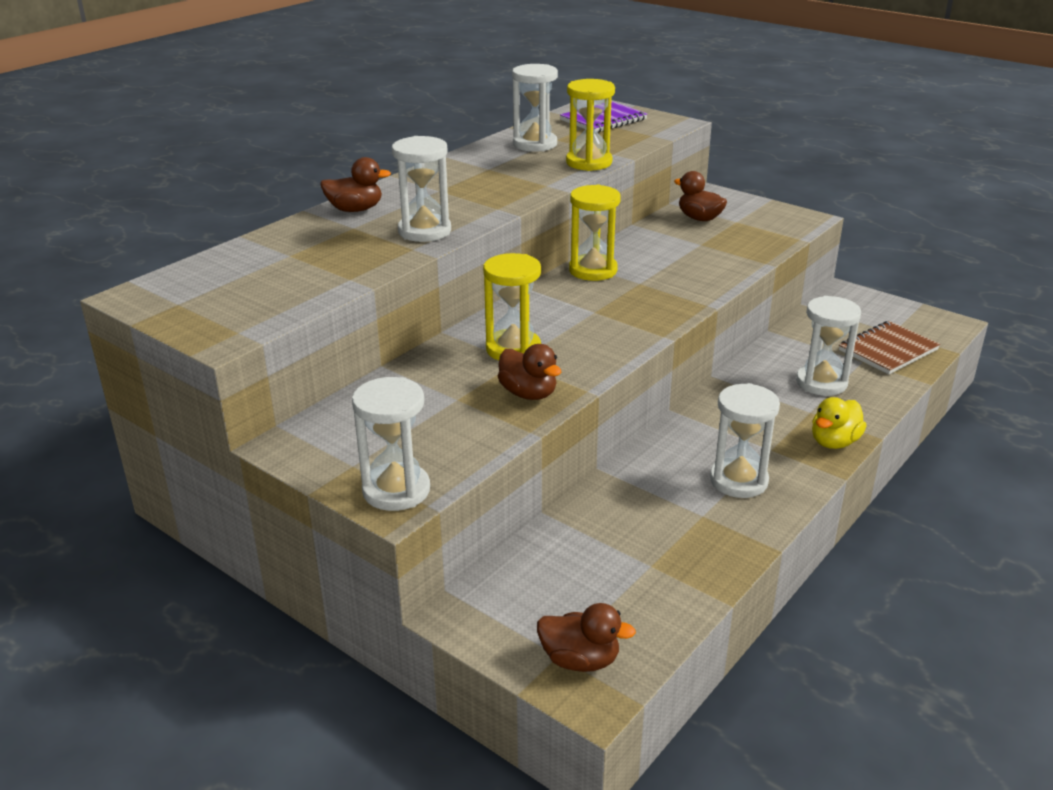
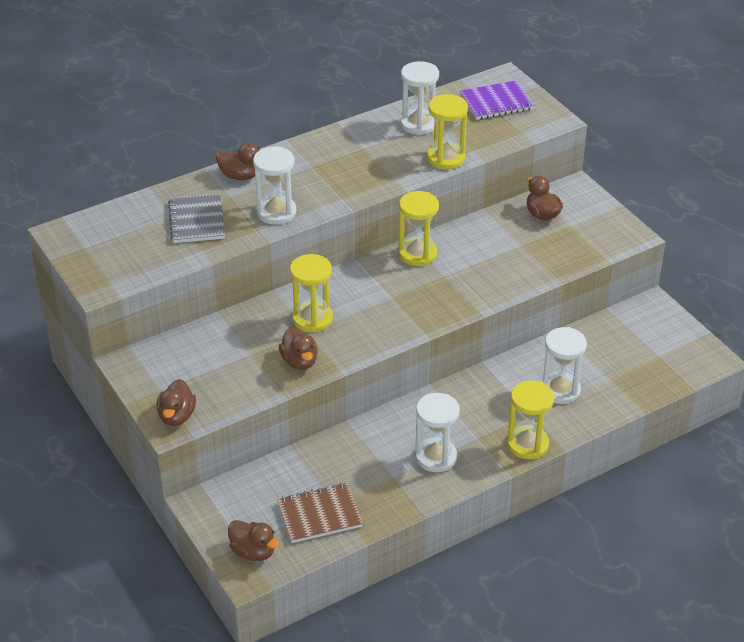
camera: 20 degrees right, 10 degrees up
white hourglass [352,377,430,511] -> brown duck [156,379,196,426]
yellow duck [812,397,866,449] -> yellow hourglass [507,380,554,459]
brown notebook [839,321,940,374] -> brown notebook moved to [277,483,363,543]
none -> grey notebook [168,193,225,243]

